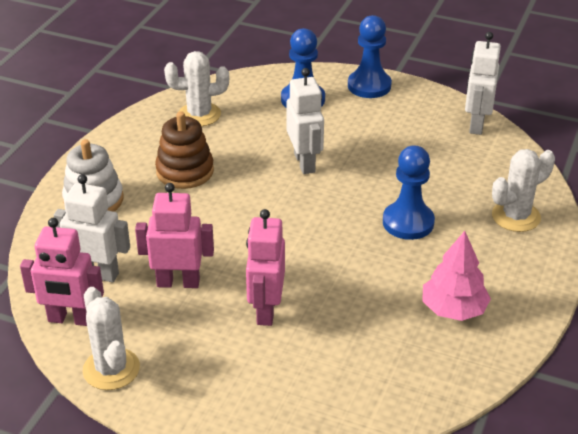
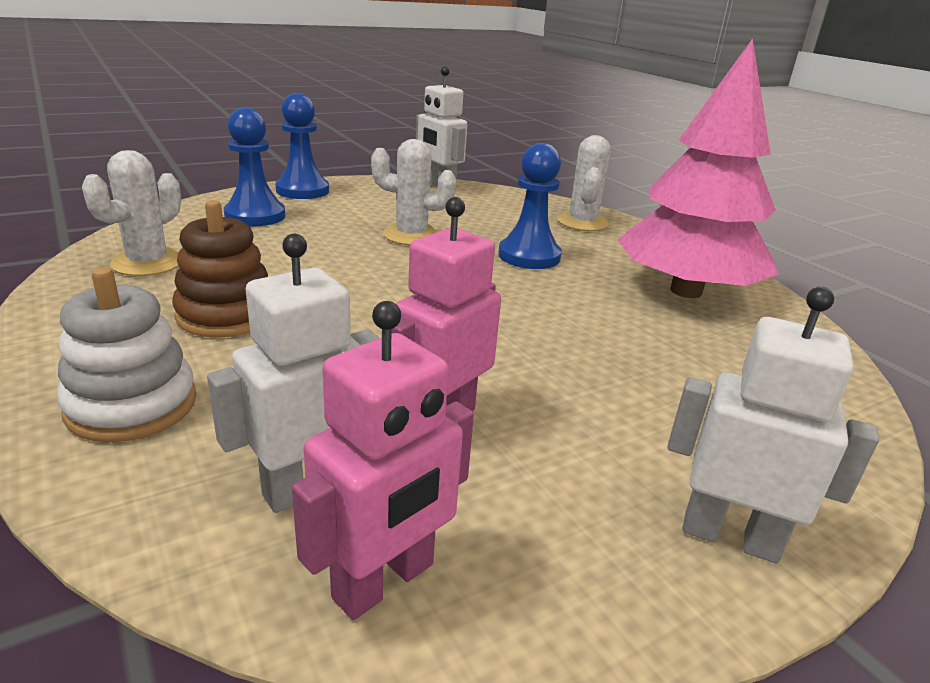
camera: 55 degrees left, 10 degrees down
white cactus [83,287,140,390] -> white cactus moved to [371,139,456,245]
pink robot [246,209,285,326] -> none
white robot [287,68,324,174] -> white robot moved to [667,287,879,563]
pink tree [422,231,491,321] -> pink tree [617,39,779,298], size x1.86

